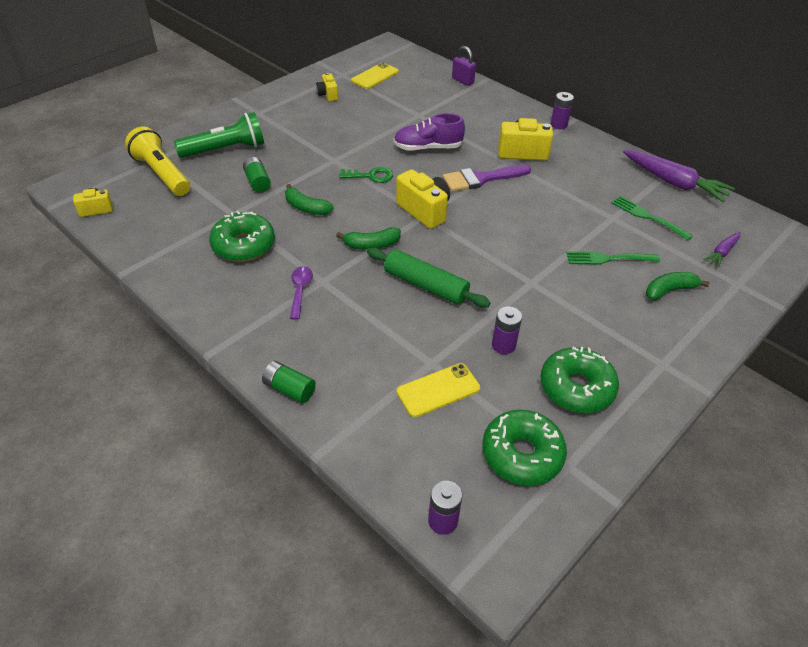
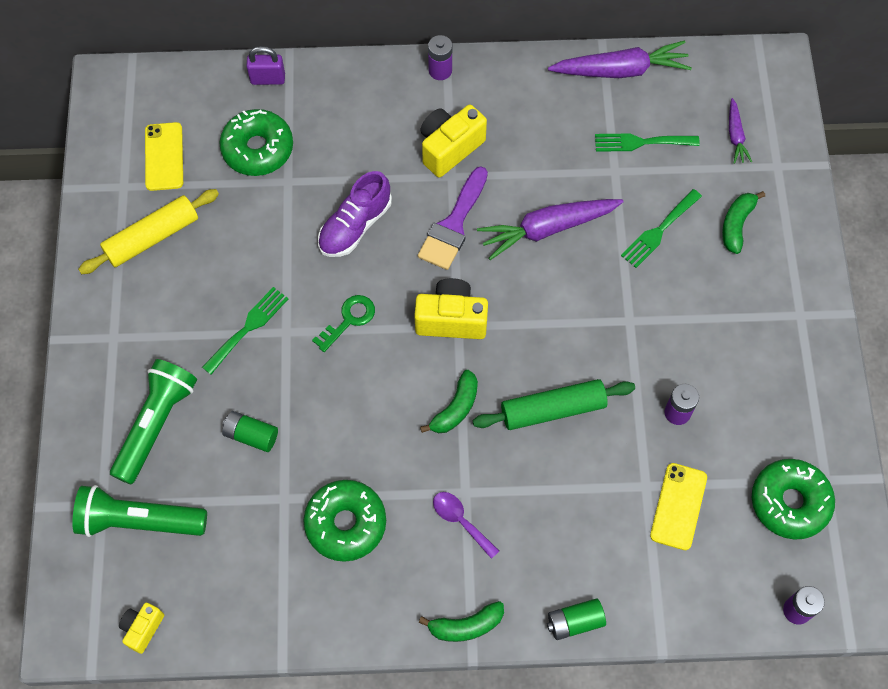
camera: 45 degrees left, 20 degrees up
yellow flashlight [125,127,190,196] -> green flashlight [72,485,207,537]
green banana [285,184,334,215] -> green banana moved to [419,601,504,642]
yellow camera [316,73,338,101] -> yellow rolling pin [78,189,219,274]
green donut [540,347,619,413] -> green donut moved to [219,109,293,176]
none -> green fork [202,287,288,374]
none -> purple carrot [477,199,624,260]

